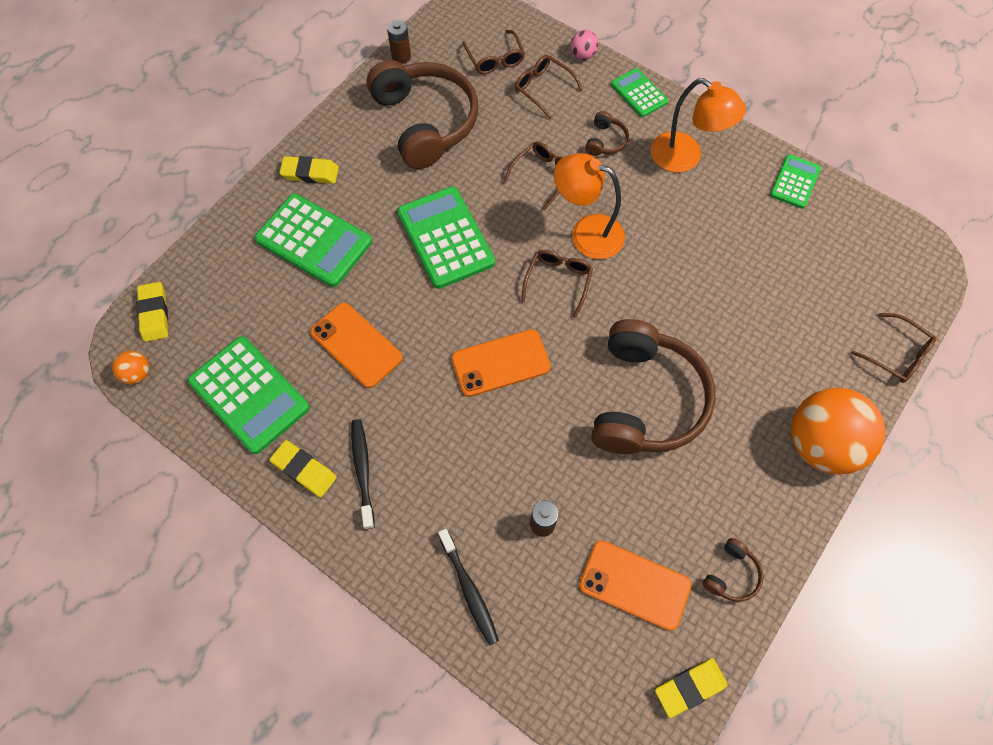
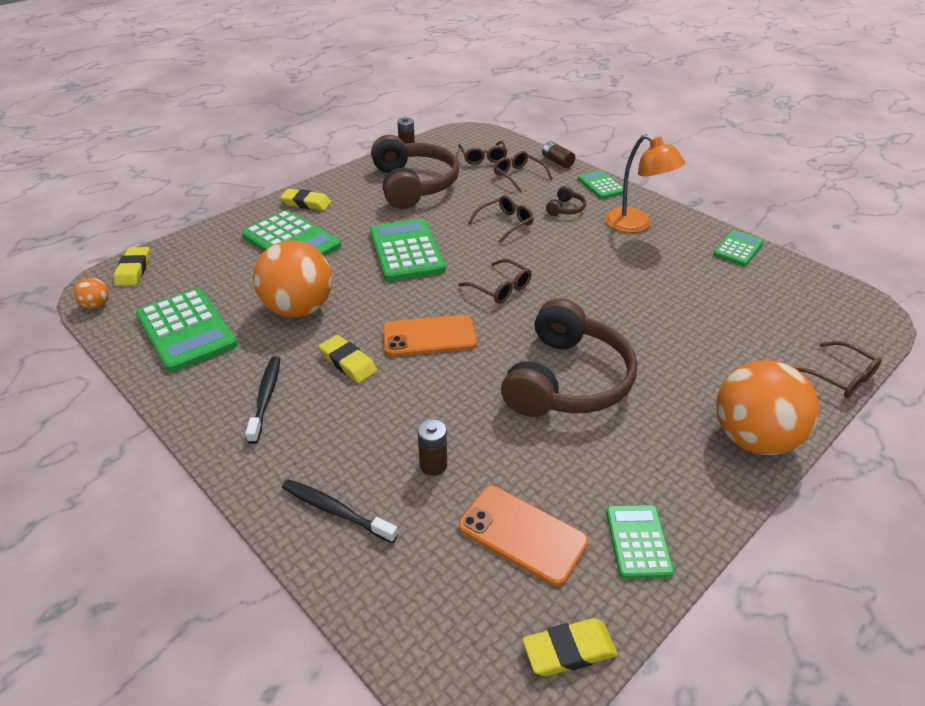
camera: 10 degrees right, 25 degrees down
yellow eraser [269,440,337,498] -> yellow eraser moved to [319,335,377,383]
orange phone [310,303,403,388] -> orange ball [253,240,332,318]
black toothbrush [438,529,499,646] -> black toothbrush turned 135 degrees clockwise [282,479,398,543]
brown glasses [521,250,593,318] -> brown glasses turned 105 degrees clockwise [458,259,532,304]
orange lamp [554,153,625,259] -> none
pink ball [571,30,599,60] -> brown battery [542,141,575,168]
brown headphones [703,538,764,602] -> green calculator [606,505,674,579]

